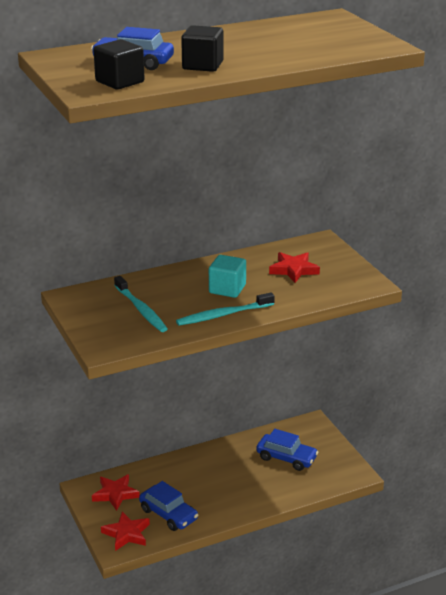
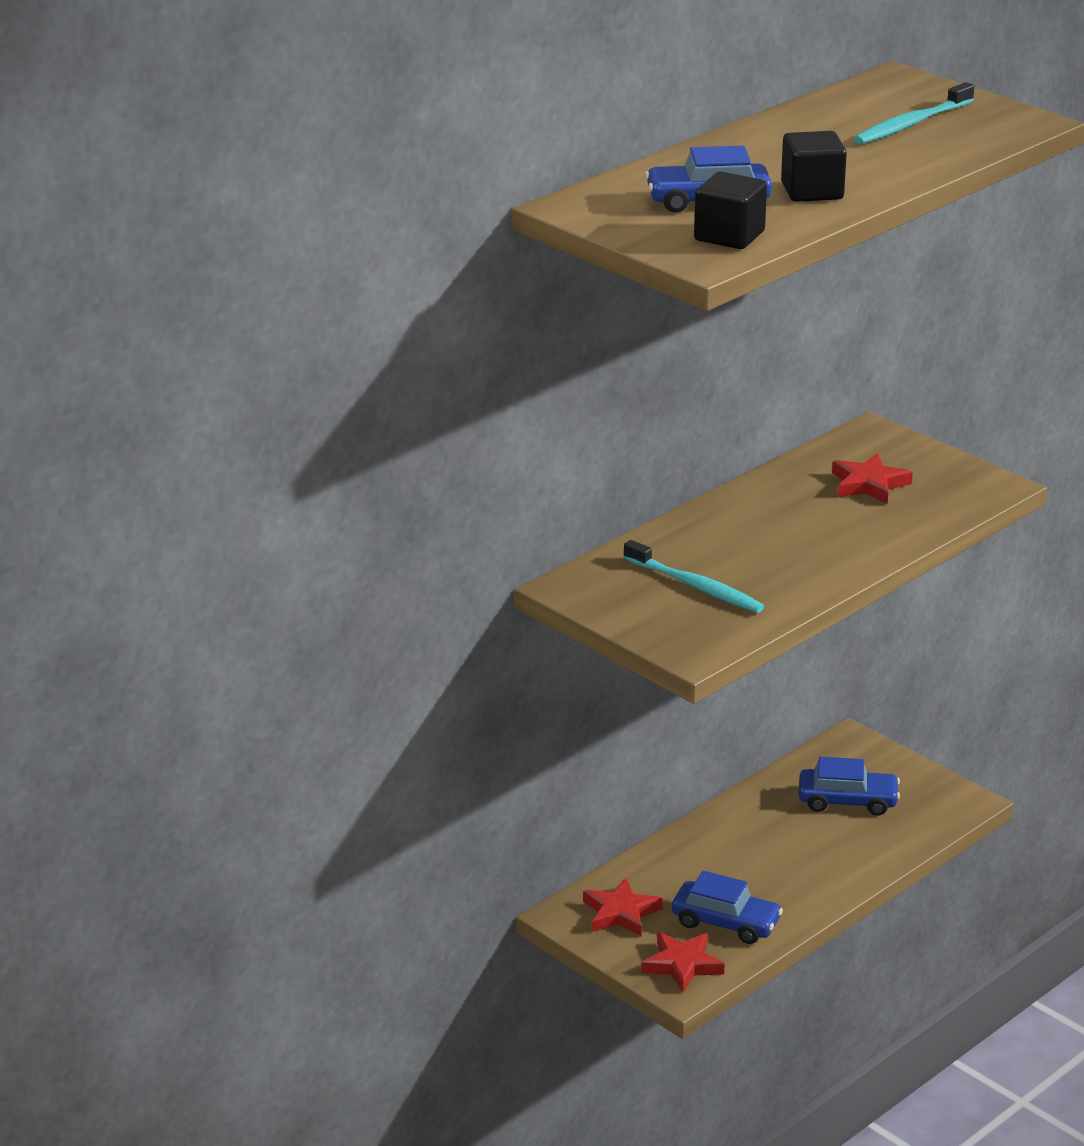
camera: 20 degrees left, 0 degrees up
turquoise toothbrush [176,292,275,325] -> turquoise toothbrush moved to [853,82,974,144]
turquoise cube [209,255,246,298] -> none

